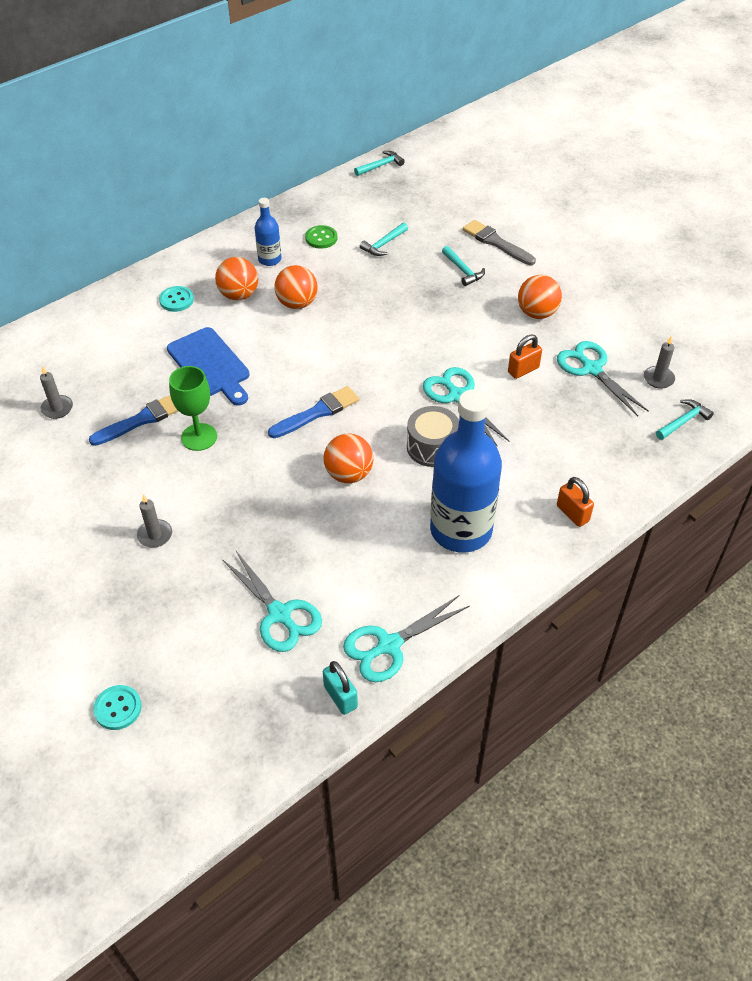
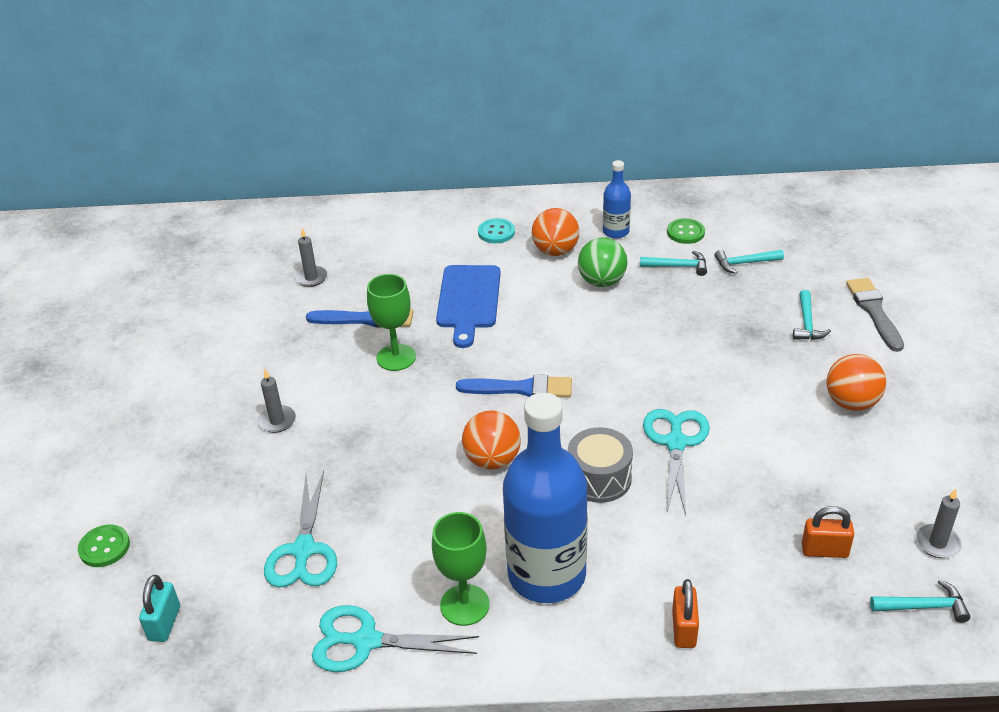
camera: 40 degrees right, 10 degrees down
turquoise button [93,685,142,730] -> green button [78,525,130,567]
orange ball [274,265,318,309] -> green ball [578,237,628,287]
turquoise padlock [323,661,358,715] -> turquoise padlock moved to [139,575,180,642]
turquoise hammer [354,151,405,176] -> turquoise hammer moved to [640,251,707,276]
orange padlock [508,334,542,379] -> orange padlock moved to [802,506,854,558]
turquoise scissors [557,341,649,416] -> none
none -> green goblet [432,512,490,626]

